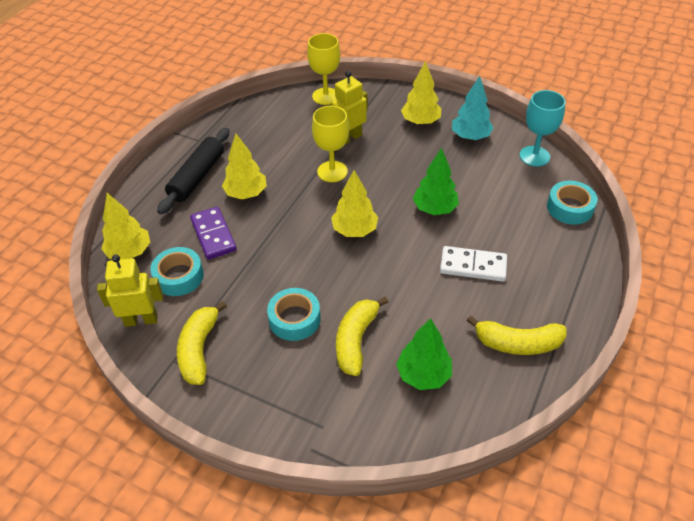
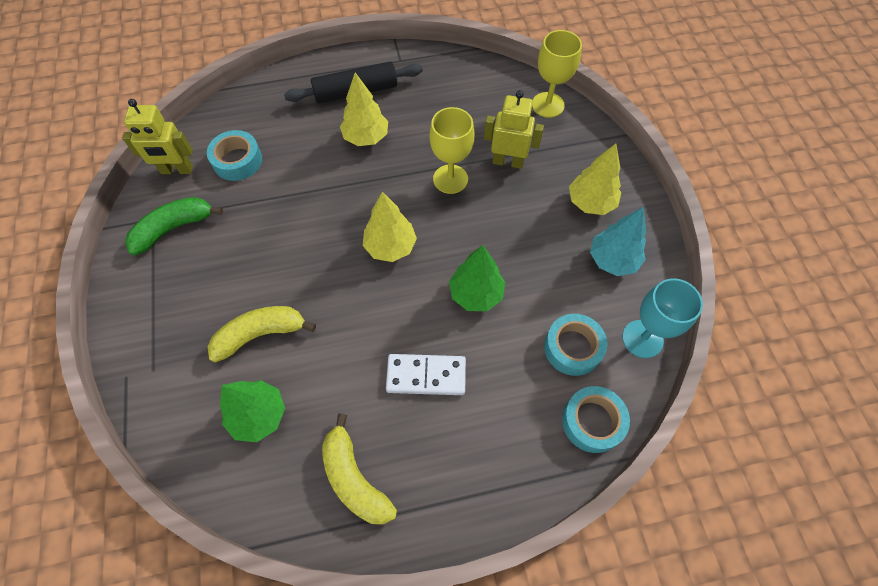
camera: 50 degrees right, 15 degrees up
yellow robot [97,254,163,327] -> yellow robot turned 135 degrees clockwise [122,99,193,174]
yellow tree [101,193,150,259] -> none
yellow banana [177,301,227,385] -> green banana [125,197,223,255]
purple domino [190,207,237,260] -> none
turquoise tape [267,288,321,341] -> turquoise tape moved to [544,314,607,376]
white domino [440,246,507,282] -> white domino turned 60 degrees counterclockwise [386,354,466,395]

